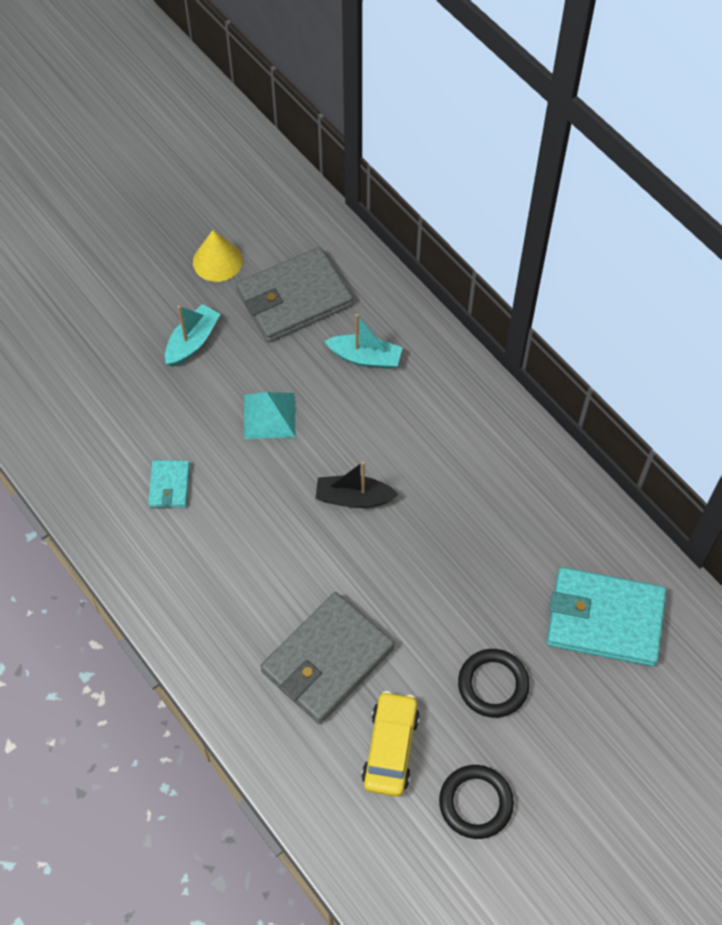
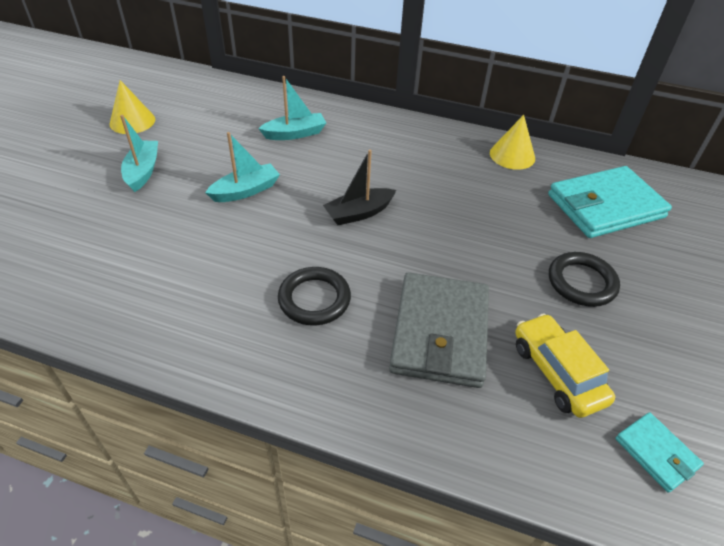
camera: 35 degrees left, 15 degrees down
turquoise wallet [148,460,190,508] -> turquoise wallet moved to [615,412,704,493]
grey wallet [236,247,353,342] -> none
turquoise pyramid [244,392,296,439] -> turquoise boat [205,132,280,202]
black ring [439,765,514,839] -> black ring moved to [278,267,351,325]
none -> yellow cone [490,115,535,170]

